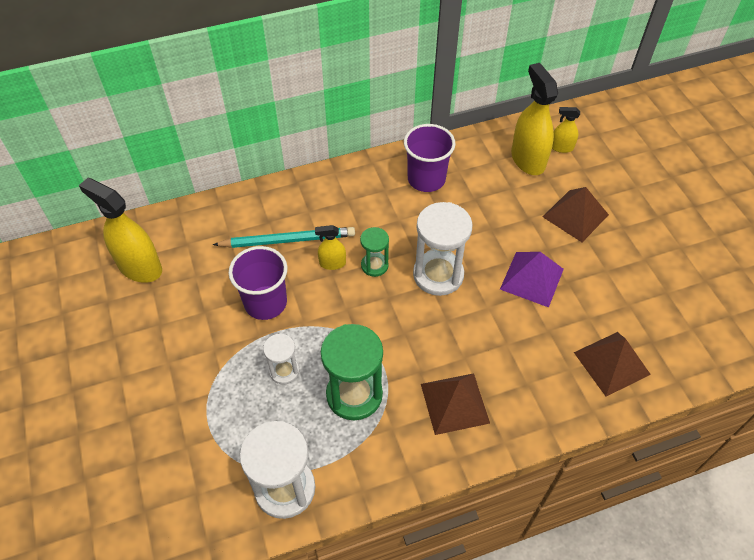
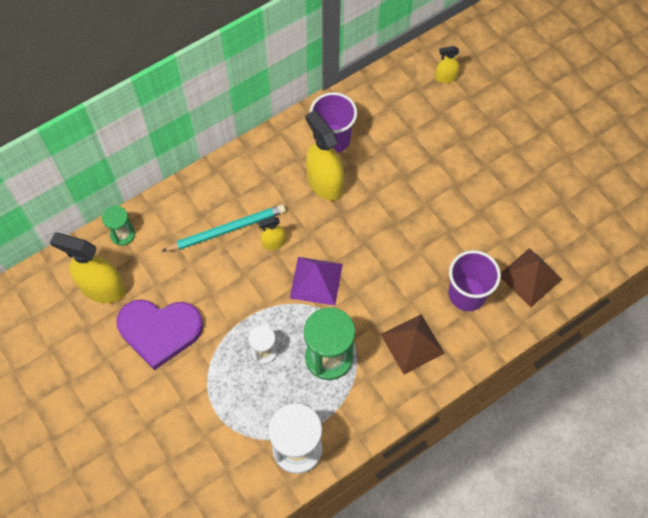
camera: 15 degrees left, 10 degrees up
purple cup [229,246,287,320] -> purple cup moved to [448,250,501,311]
green hourglass [360,227,389,277] -> green hourglass moved to [102,206,135,246]
white hourglass [413,202,473,296] -> none
purple pyramid [500,252,564,307] -> purple pyramid moved to [290,257,343,306]
yellow spray bottle [511,63,558,175] -> yellow spray bottle moved to [305,110,344,201]
brown pyramid [543,187,609,242] -> none
none -> purple heart [116,299,203,370]

